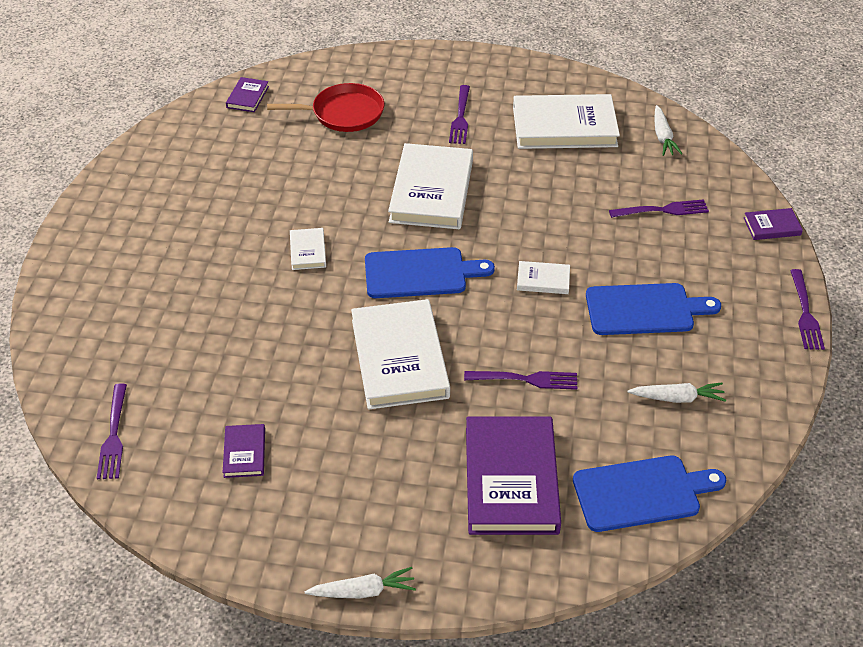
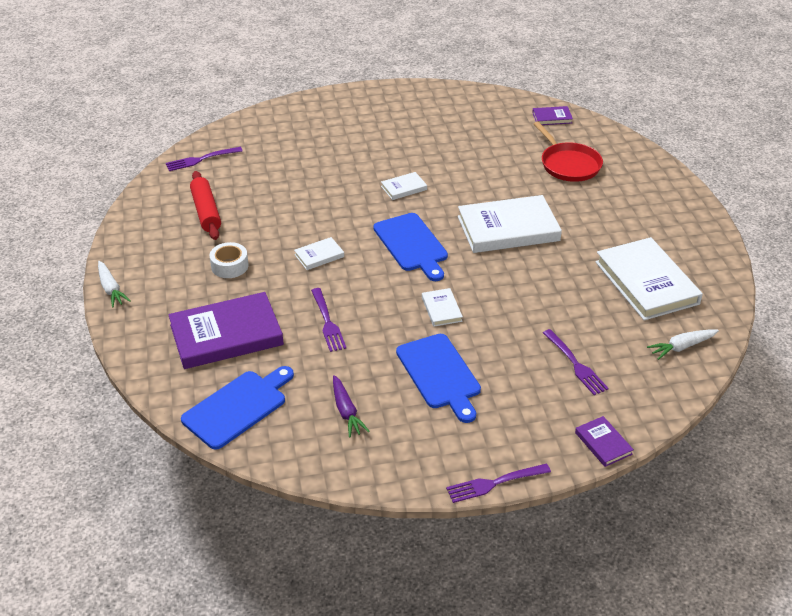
camera: 70 degrees right, 5 degrees down
purple book [223,424,265,478] -> red rolling pin [190,171,221,240]
white book [351,299,450,410] -> white book [294,237,344,270], size x0.46
purple fork [449,85,470,144] -> none
blue cutting board [573,456,727,532] -> blue cutting board turned 105 degrees counterclockwise [181,366,294,450]
white carrot [628,382,726,403] -> purple carrot [333,375,370,438]
none -> white tape [209,242,249,278]

